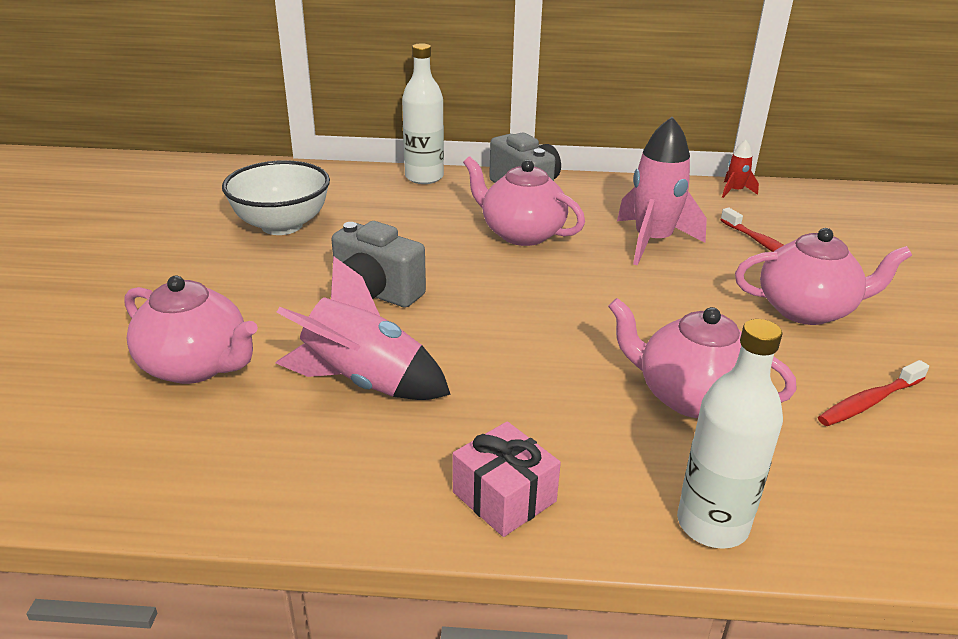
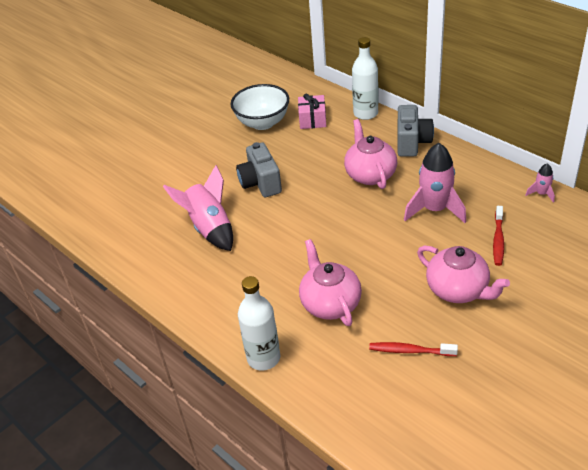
camera: 45 degrees right, 10 degrees up
pink teapot [124,276,258,384] -> none
pink gift [453,421,561,537] -> pink gift moved to [298,93,326,129]
red rocket [722,140,759,198] -> pink rocket [525,163,555,203]

